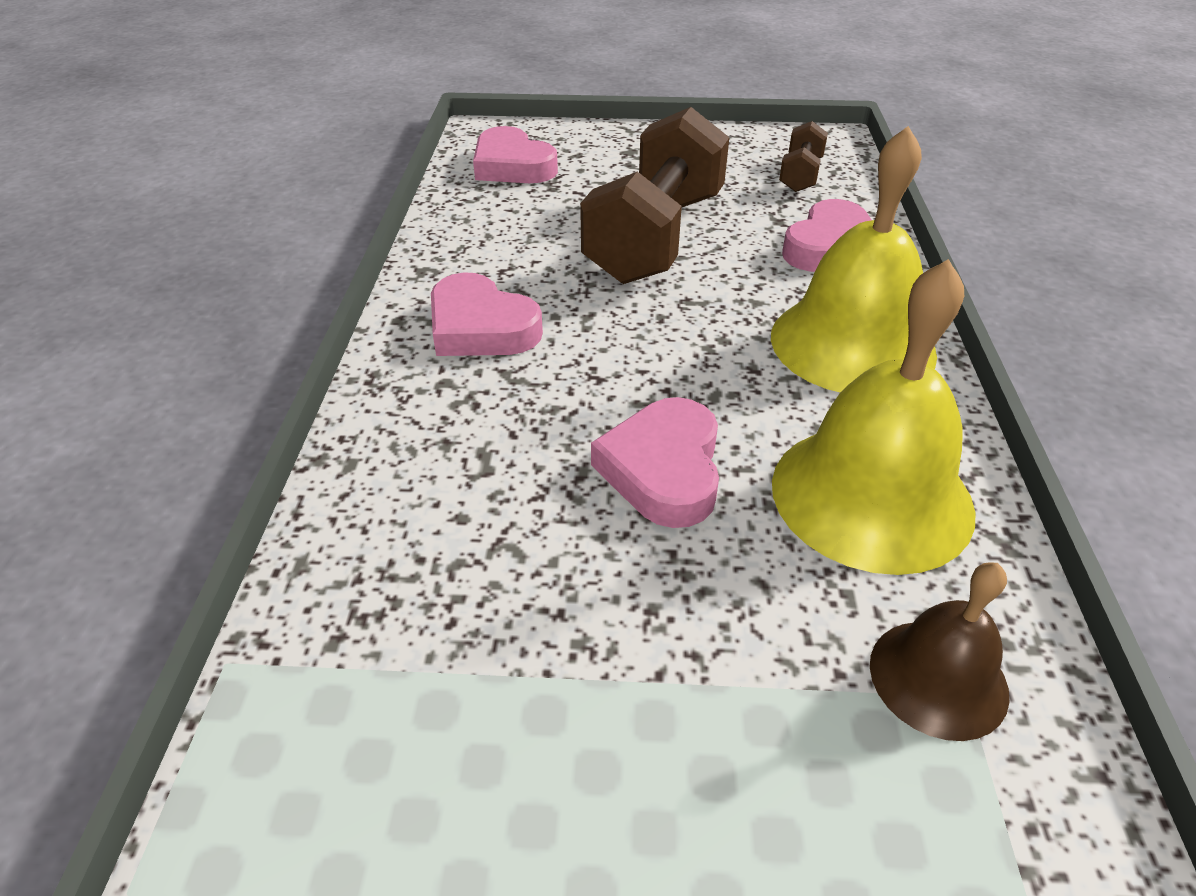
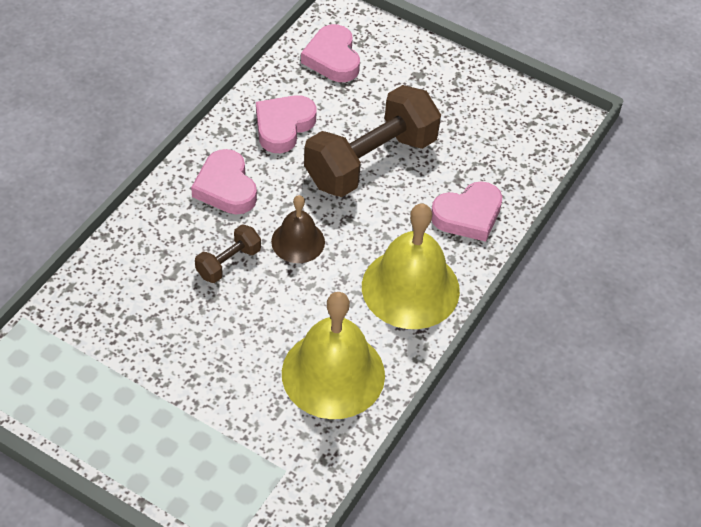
camera: 25 degrees right, 10 degrees up
pink heart [591,397,719,528] -> pink heart moved to [256,95,317,153]
brown dumbbell [779,121,828,192] -> brown dumbbell moved to [195,224,261,283]
brown bell [870,562,1010,741] -> brown bell moved to [271,195,325,263]

